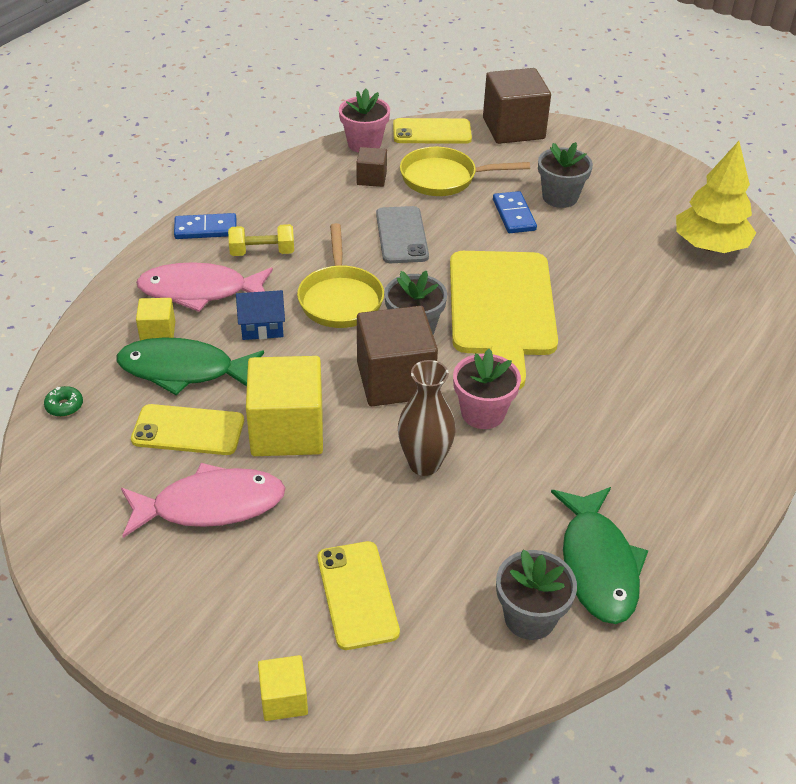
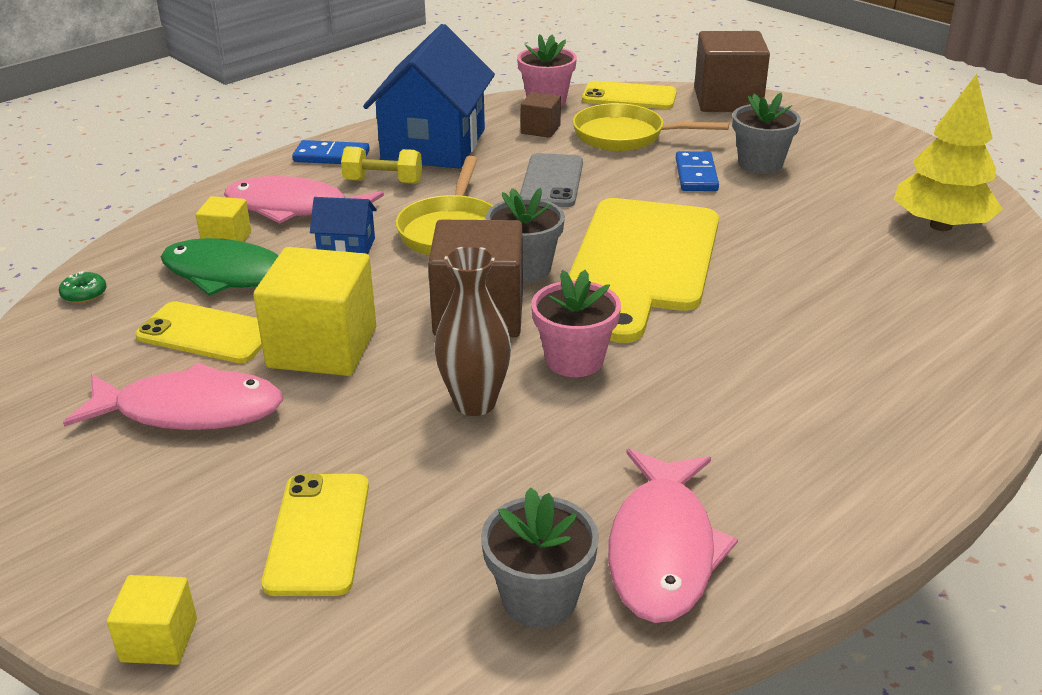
camera: 15 degrees right, 10 degrees down
green fish [551,487,649,624] -> pink fish [608,449,738,623]
none -> blue house [363,24,495,169]

